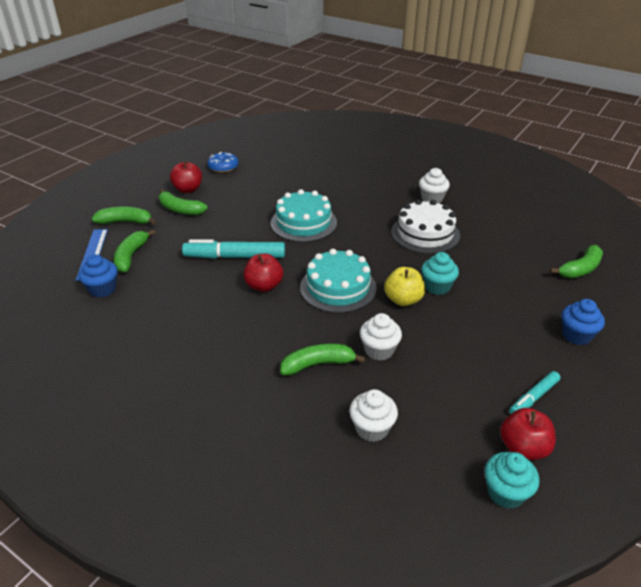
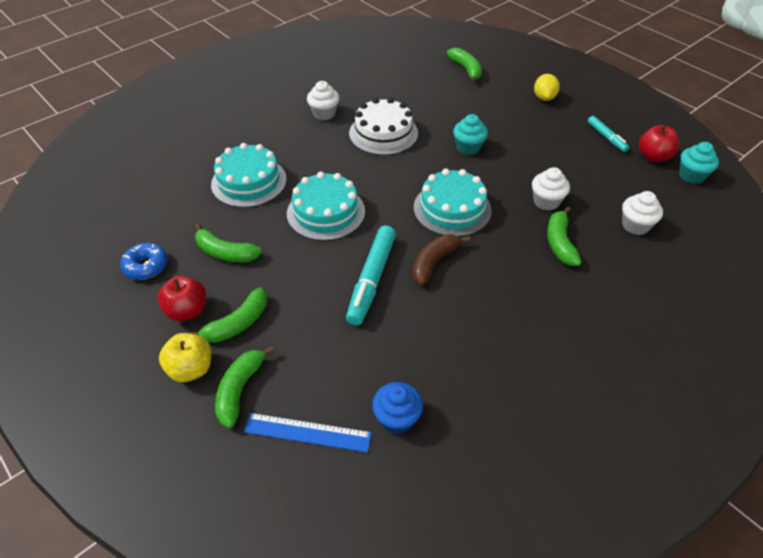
camera: 75 degrees left, 10 degrees up
green banana [113,230,155,273] -> green banana moved to [195,223,262,262]
red apple [244,253,283,292] -> brown banana [412,234,470,286]
yellow apple [384,267,425,306] -> yellow apple moved to [159,333,211,382]
blue cupcake [561,299,605,345] -> yellow lemon [534,74,560,101]
none -> turquoise cake [211,143,287,208]

